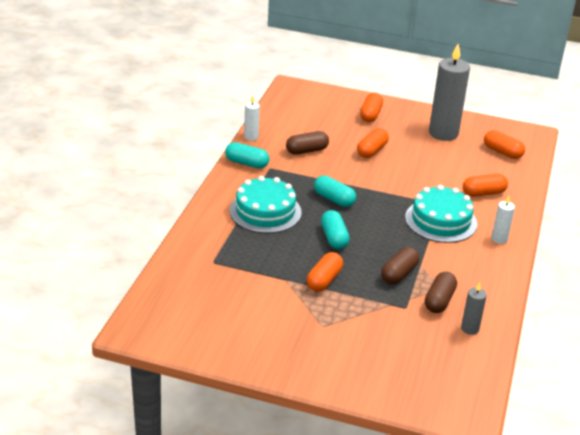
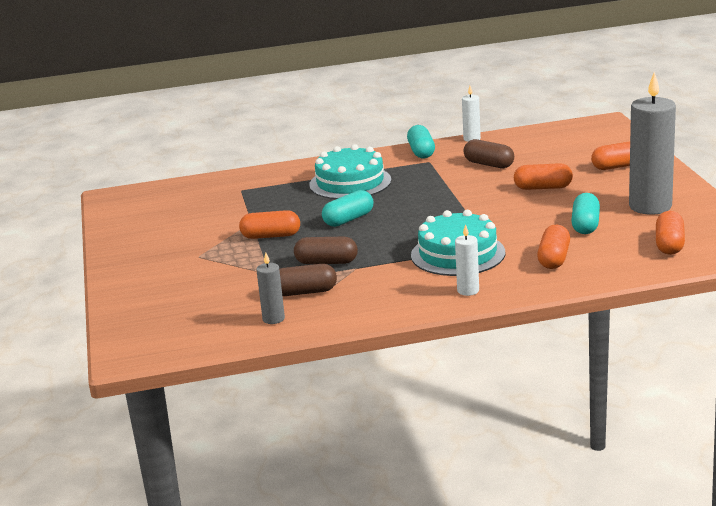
camera: 65 degrees right, 10 degrees down
turquoise capsule [314,175,356,207] -> turquoise capsule moved to [571,193,600,234]
orange capsule [463,174,508,197] -> orange capsule turned 60 degrees clockwise [537,225,570,269]

